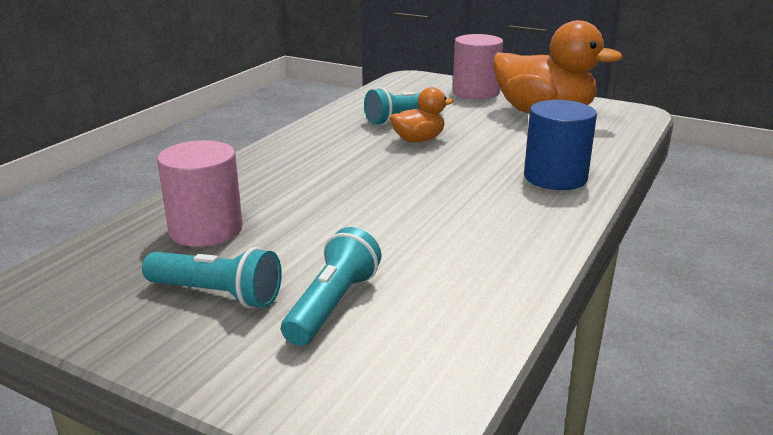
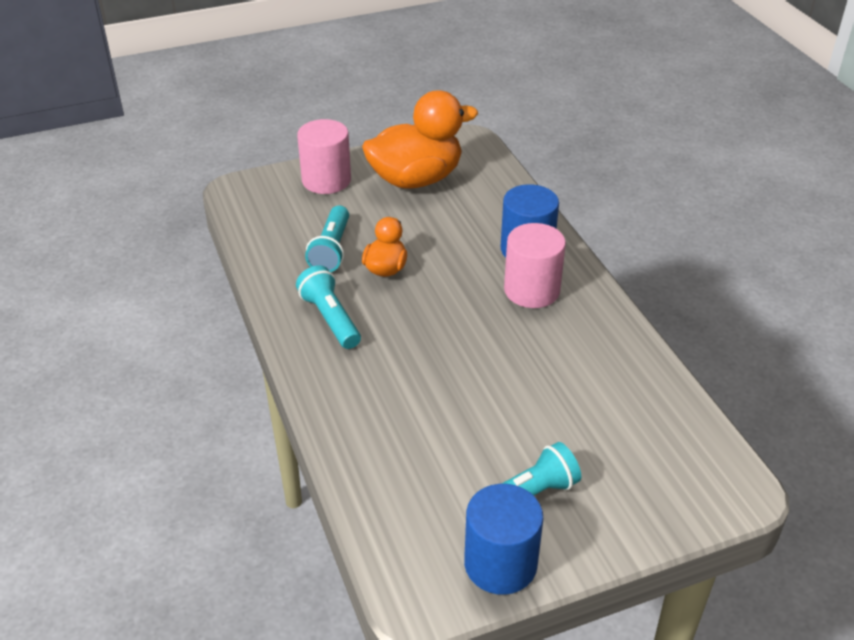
camera: 50 degrees left, 15 degrees up
pink cylinder [157,140,243,247] -> pink cylinder moved to [504,223,566,308]
turquoise flashlight [281,227,381,346] -> turquoise flashlight moved to [296,265,361,349]
none -> blue cylinder [464,484,543,595]

